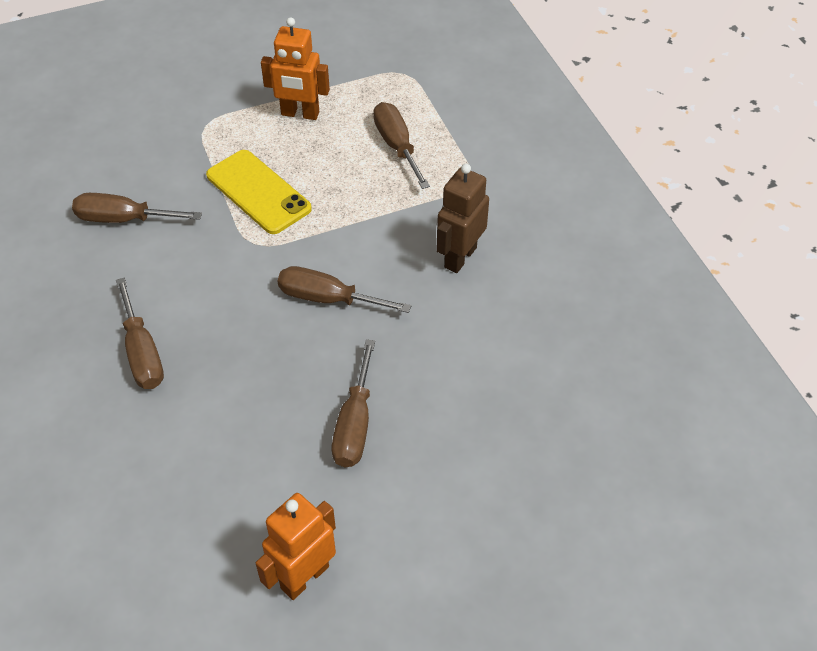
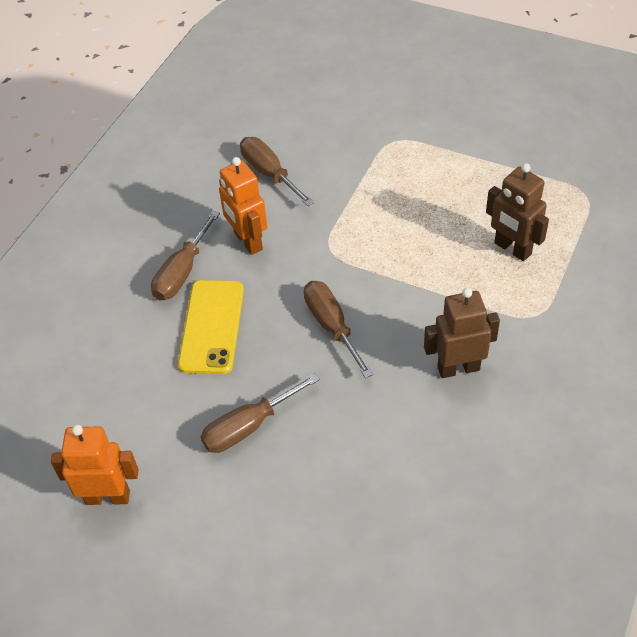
camera: 50 degrees right, 0 degrees up
yellow phone [206,150,312,234] -> yellow phone moved to [178,280,244,374]
orange robot [261,17,330,120] -> orange robot moved to [219,157,267,255]
brown screwdriver [373,102,430,189] -> brown robot [486,163,549,261]

